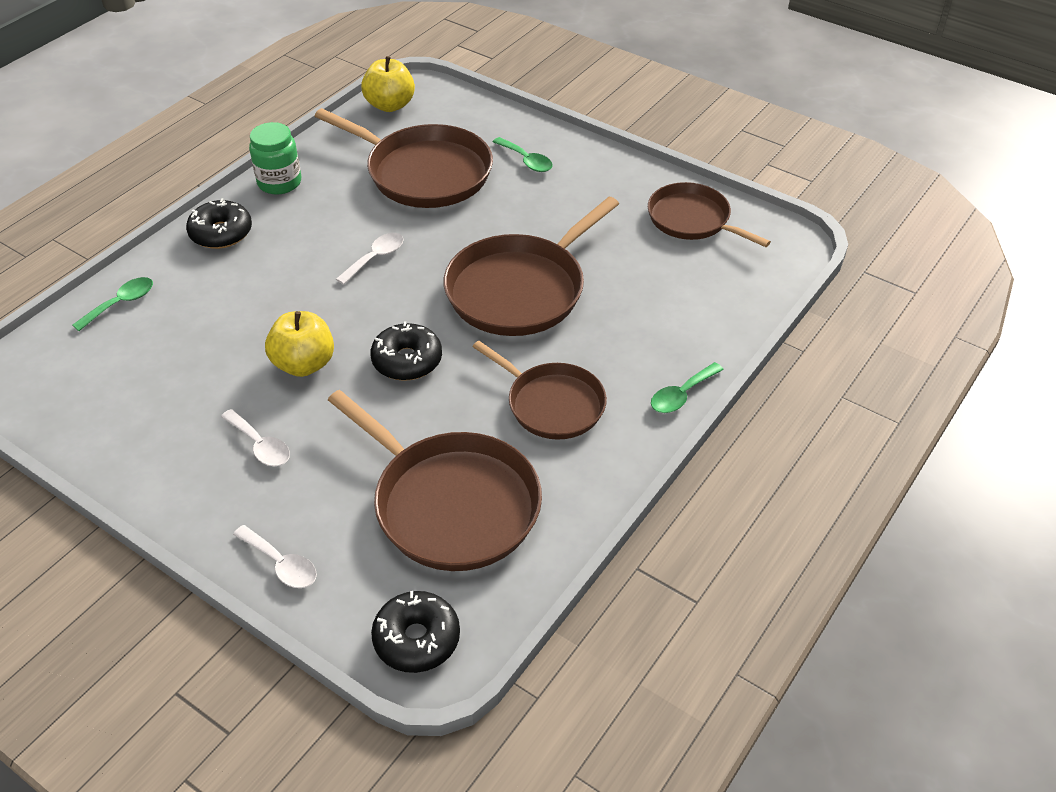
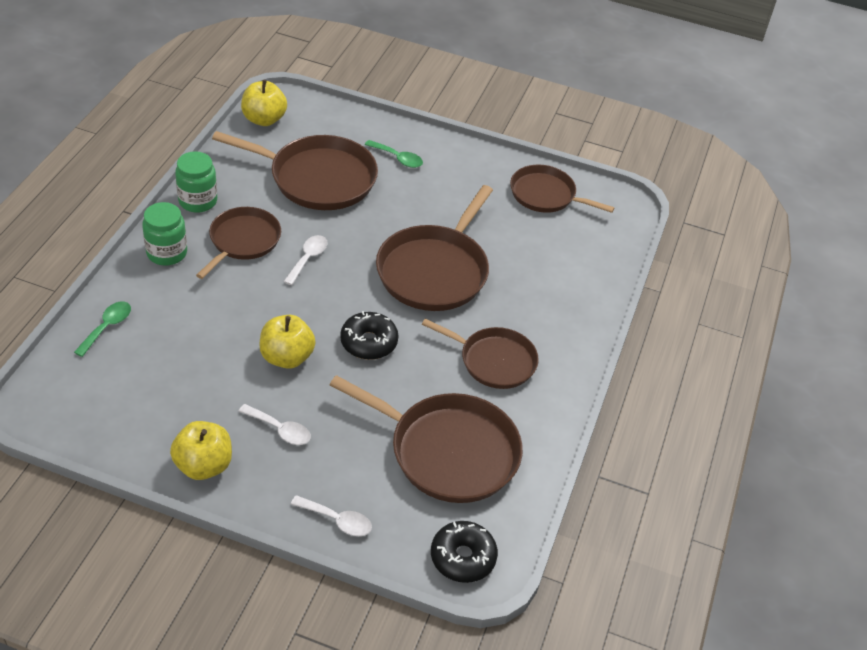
camera: 20 degrees left, 0 degrees up
black donut [186,198,252,249] -> green jar [142,202,187,266]
green spoon [651,362,724,413] -> none
none -> yellow apple [170,421,232,480]
none -> brown pan [196,207,281,279]

